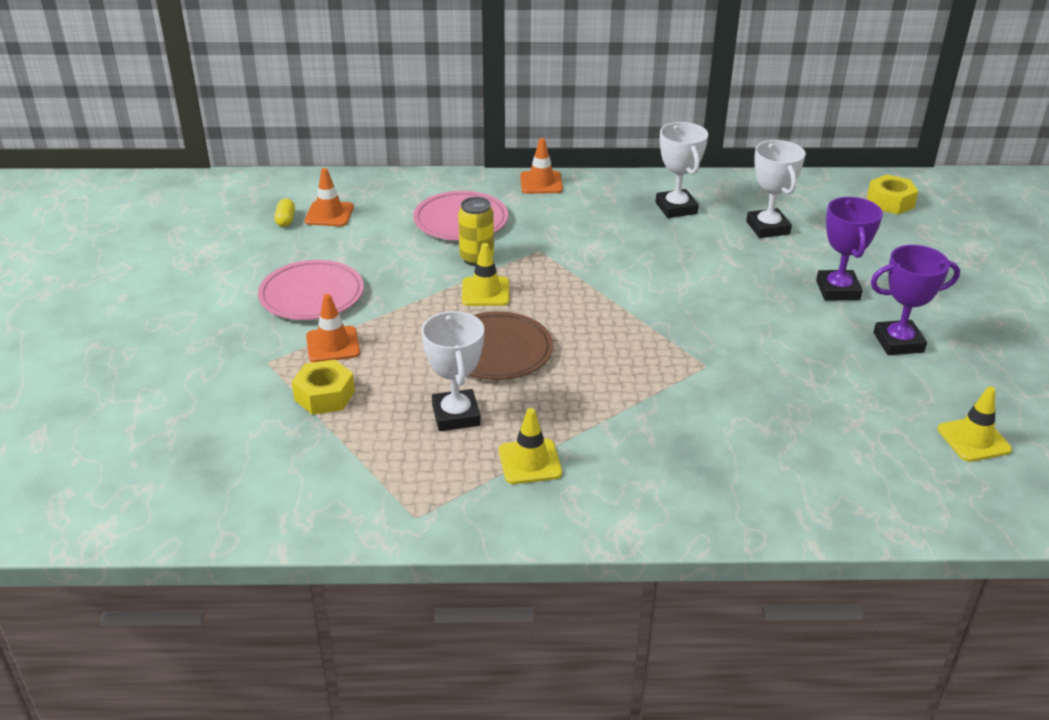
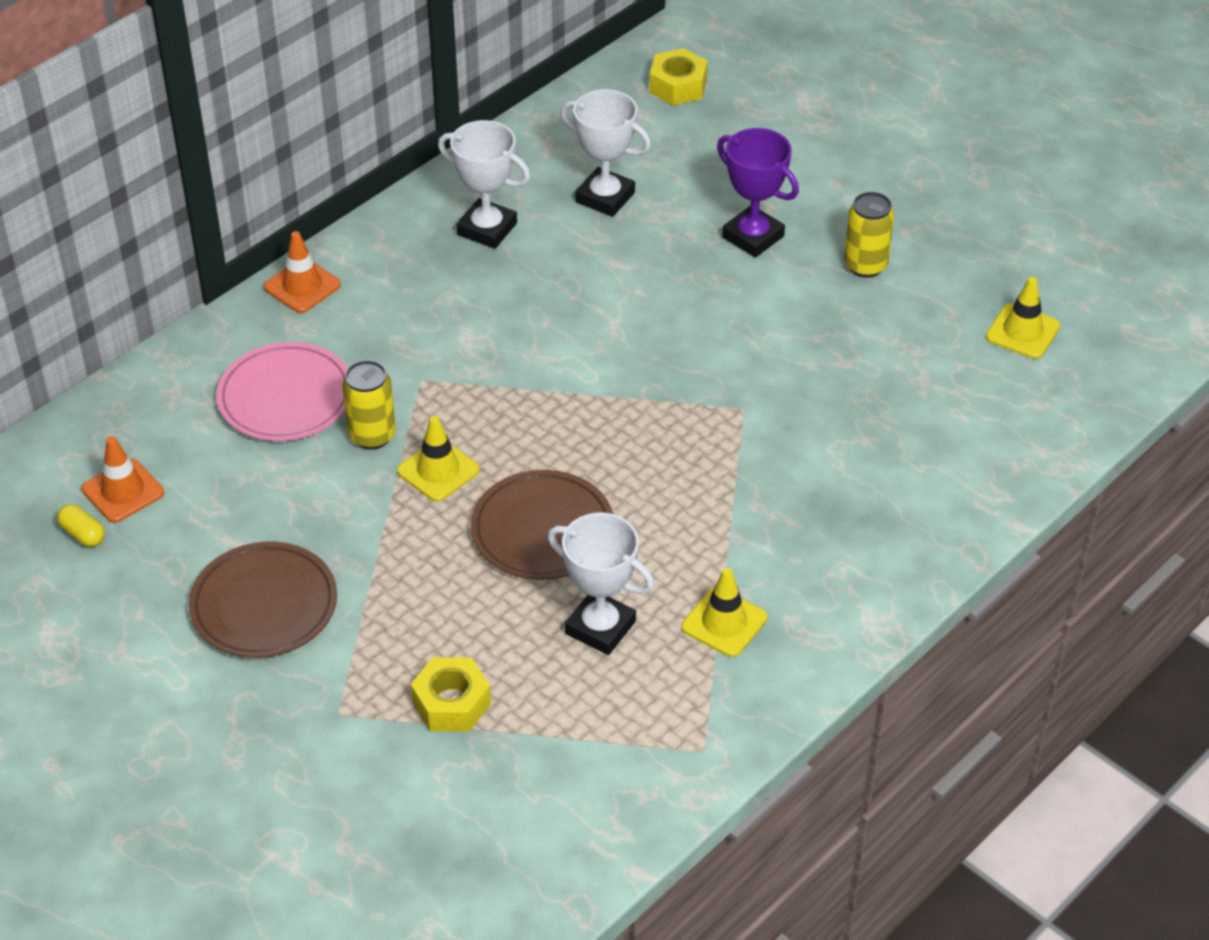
camera: 45 degrees left, 10 degrees up
pink plate [258,260,364,320] -> brown plate [189,542,337,658]
orange traffic cone [306,294,360,362] -> none
purple trophy [871,245,960,355] -> yellow can [844,192,894,278]

